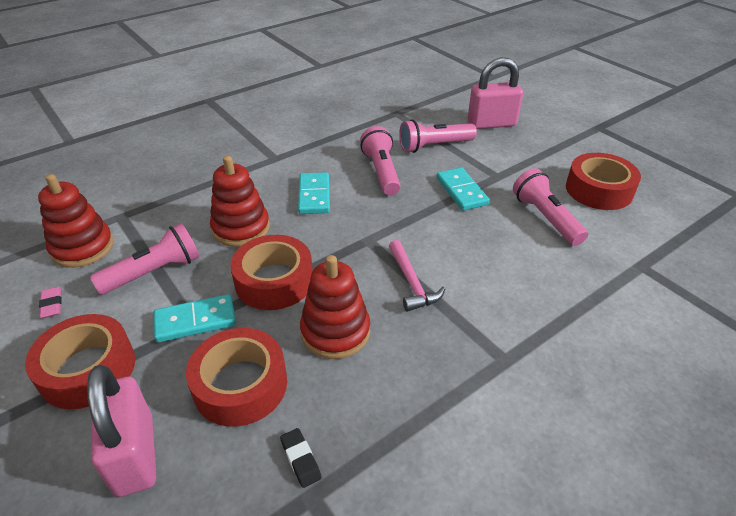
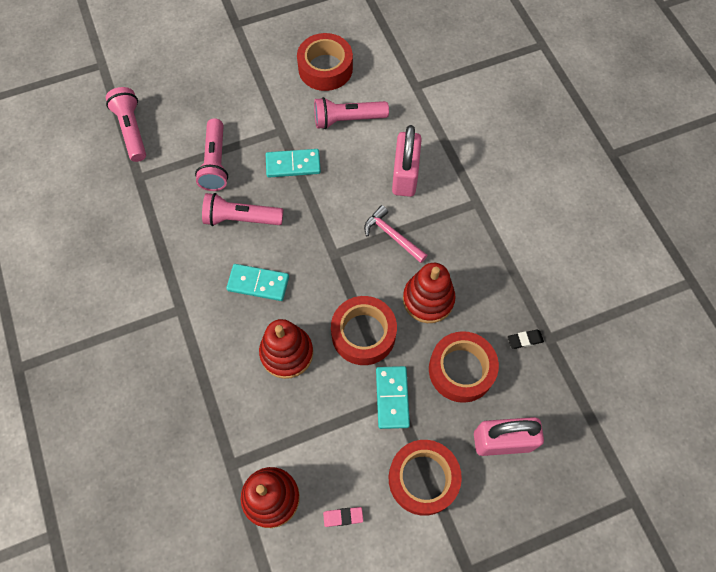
camera: 75 degrees left, 25 degrees up
pink flashlight [90,223,199,295] -> pink flashlight moved to [106,87,146,162]
pink hammer [389,240,445,312] -> pink hammer turned 135 degrees counterclockwise [364,205,428,263]
pink padlock [468,57,523,129] -> pink padlock moved to [392,125,422,197]

